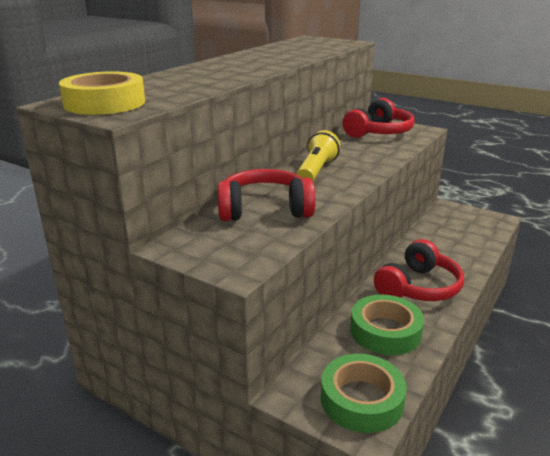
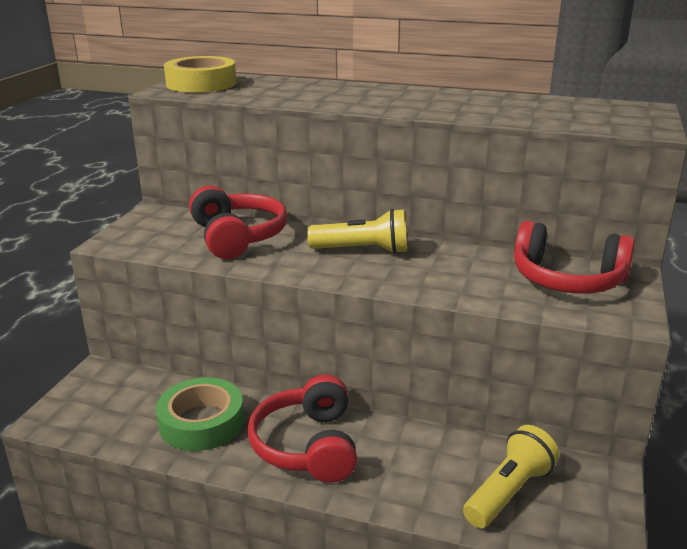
camera: 75 degrees right, 0 degrees up
green tape [321,354,407,433] -> none
red headphones [374,239,464,301] -> red headphones turned 60 degrees clockwise [247,374,357,483]
none -> yellow flashlight [463,425,559,528]

